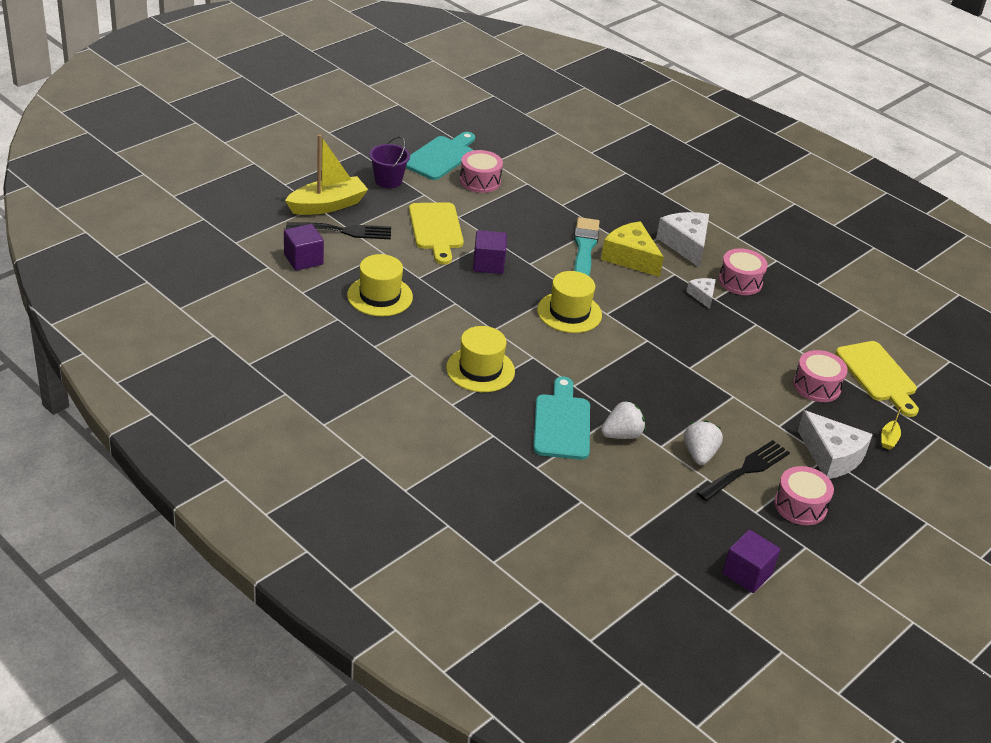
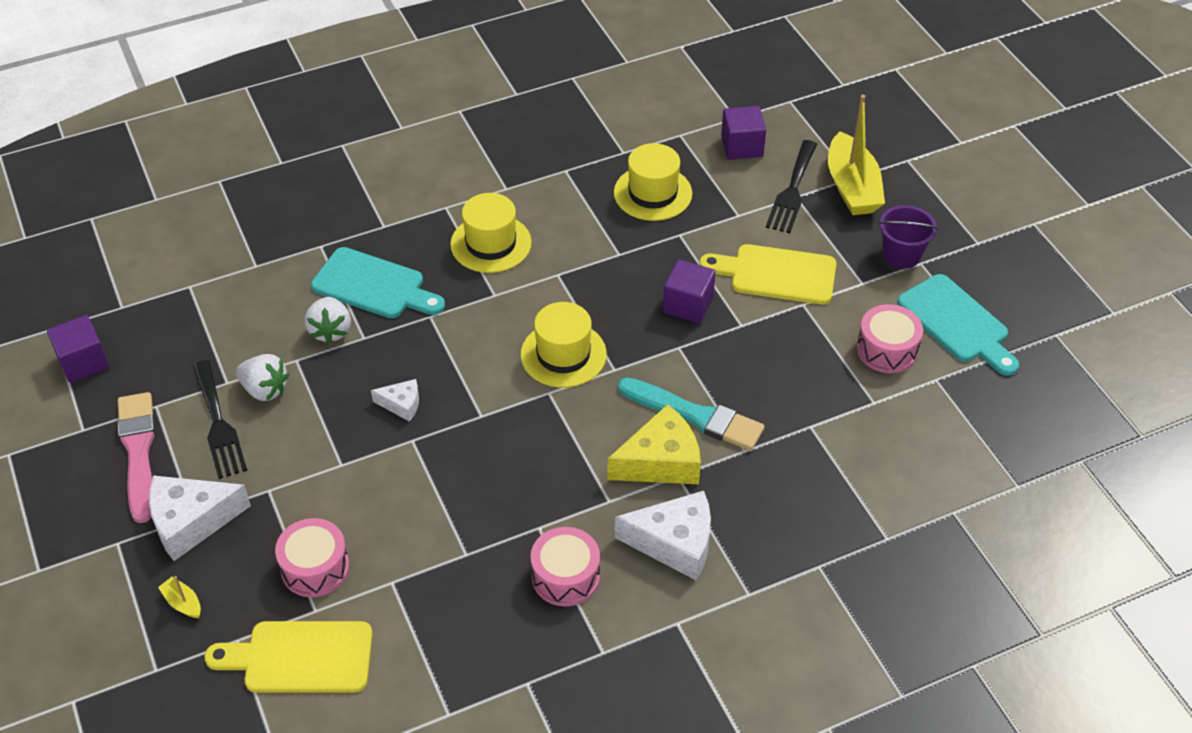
camera: 115 degrees right, 10 degrees up
white cheese [686,278,716,309] -> white cheese moved to [371,379,419,422]
pink drum [774,466,834,525] -> pink brush [117,392,156,523]

